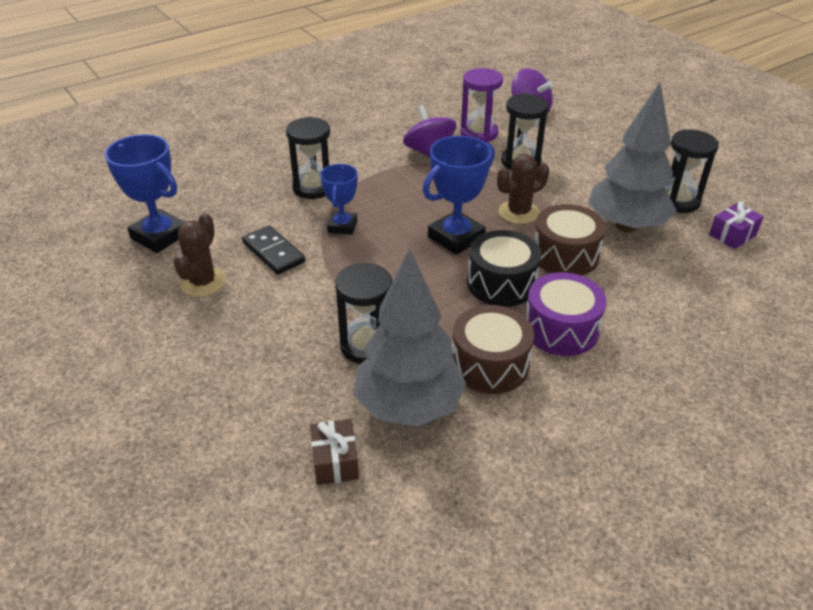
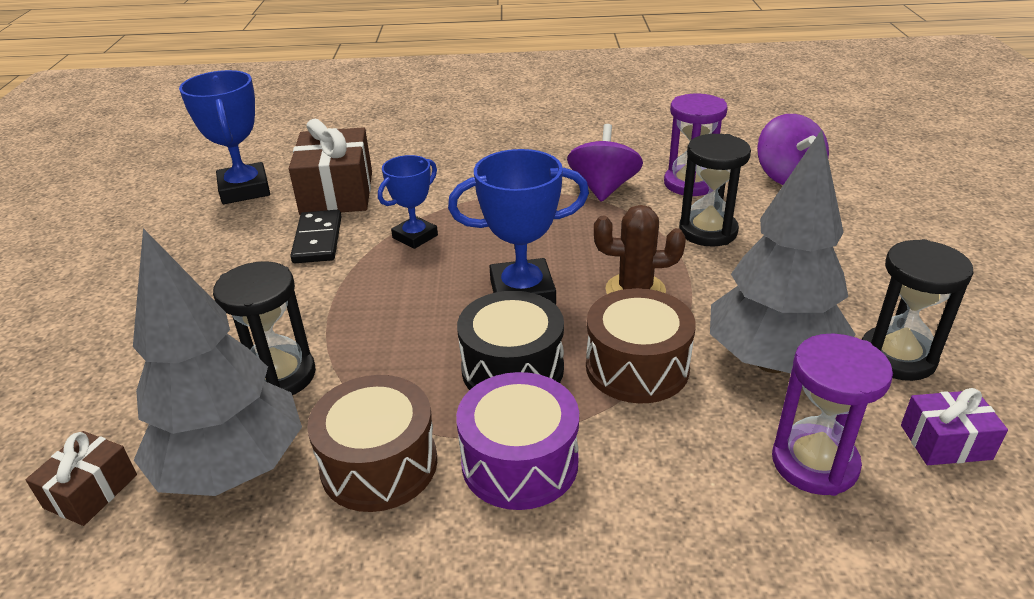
camera: 35 degrees right, 5 degrees down
brown cactus [173,213,226,297] -> none
black hourglass [286,117,330,199] -> none
none -> brown gift [289,119,372,215]
none -> purple hourglass [772,334,893,496]

